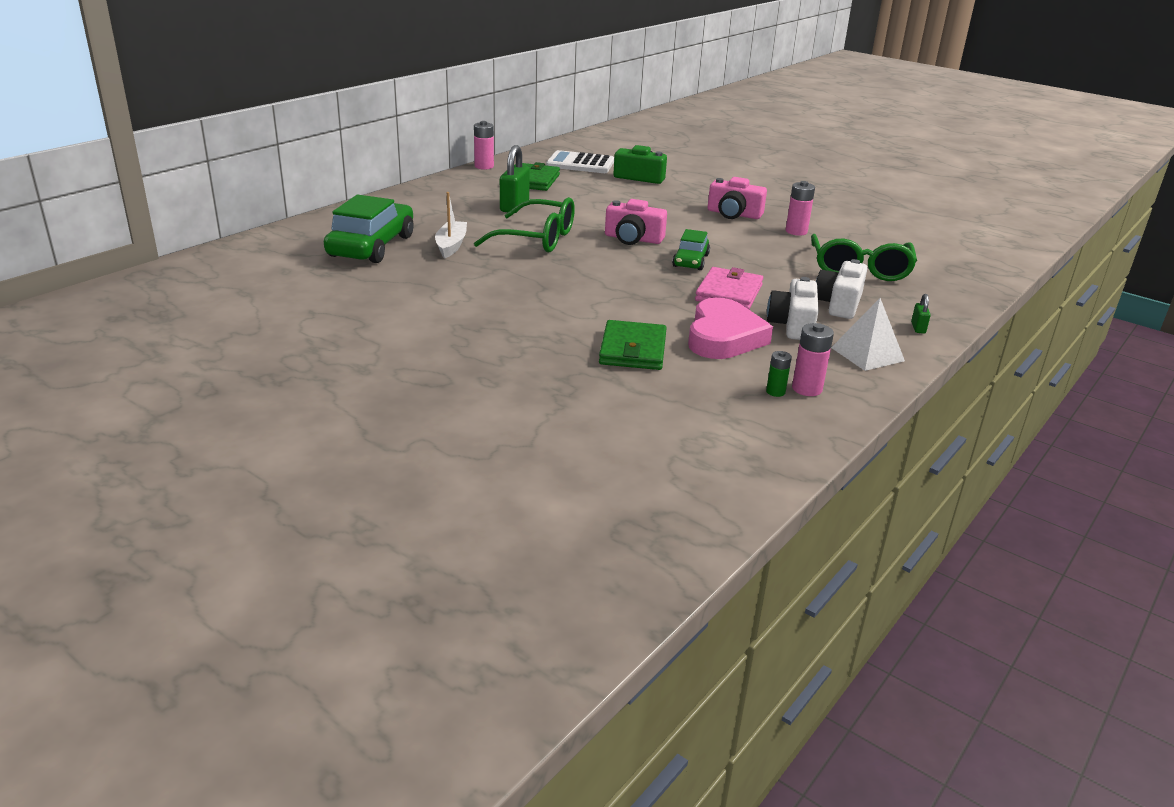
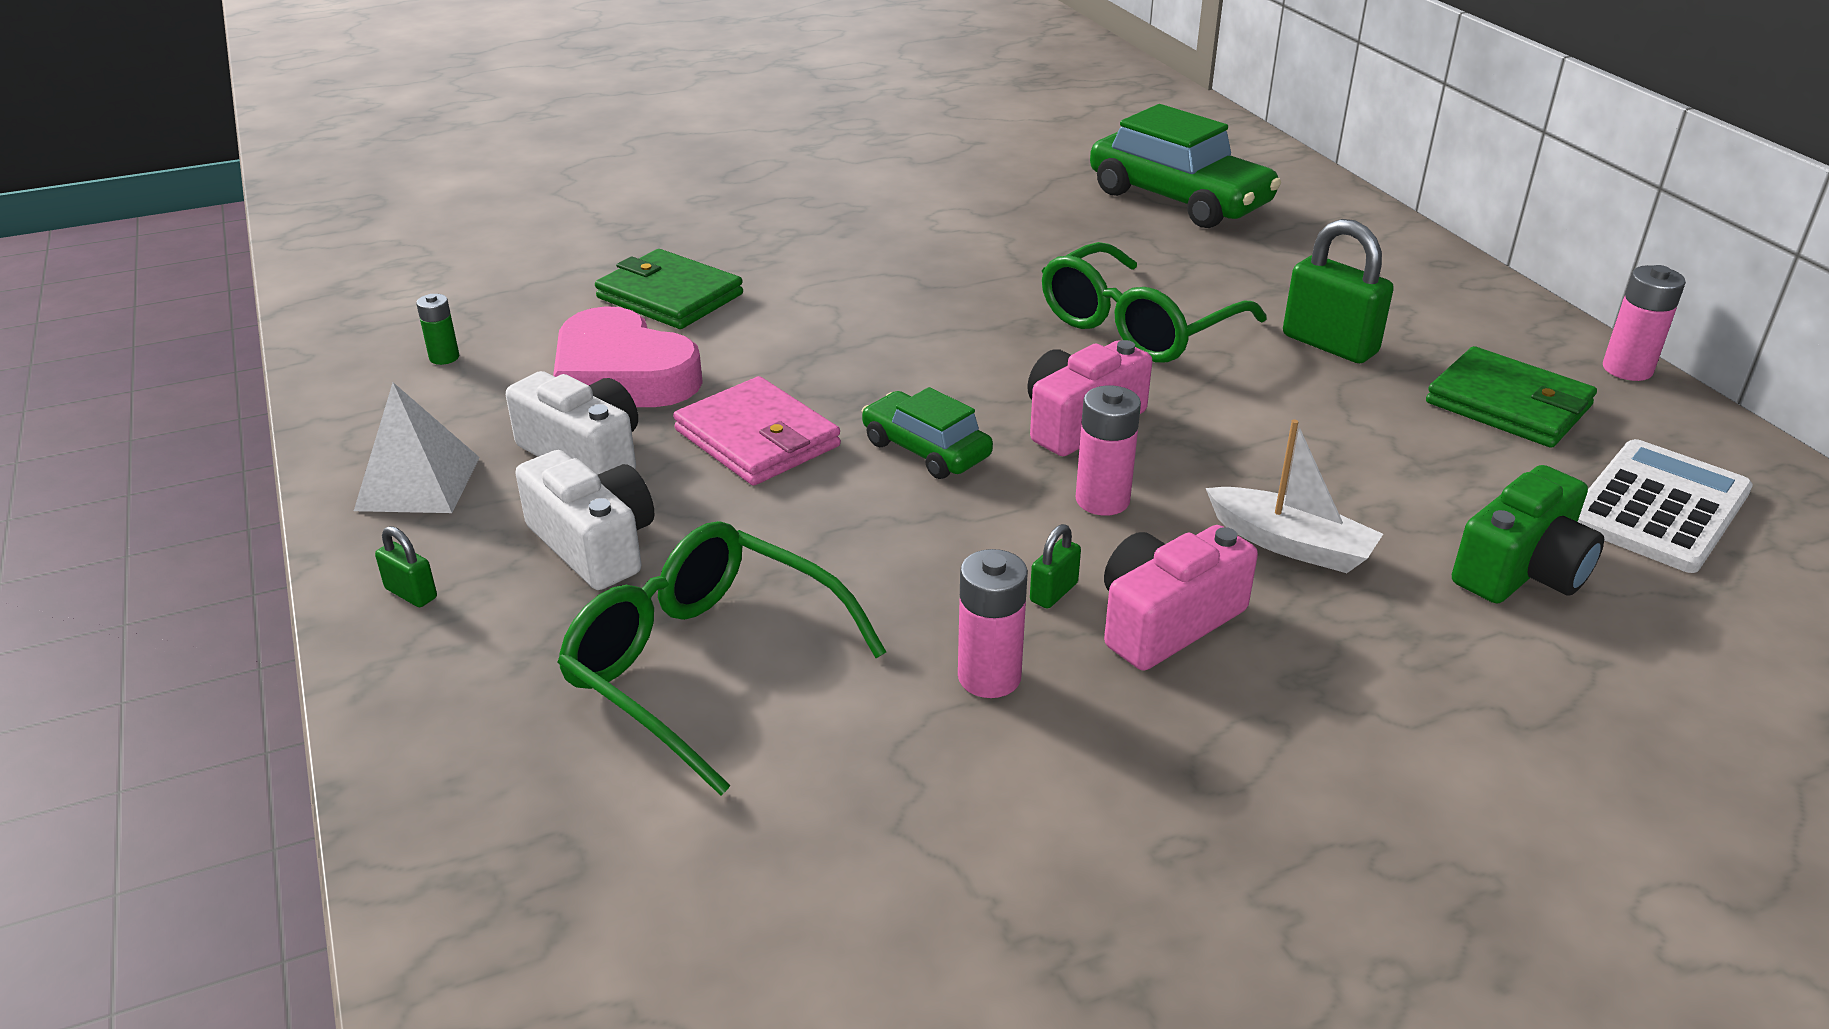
camera: 120 degrees right, 5 degrees up
white boat [435,192,467,258] -> white boat moved to [1206,419,1383,573]
pink battery [792,323,834,396] -> pink battery moved to [1076,385,1141,516]
none -> green padlock [1030,524,1081,609]

